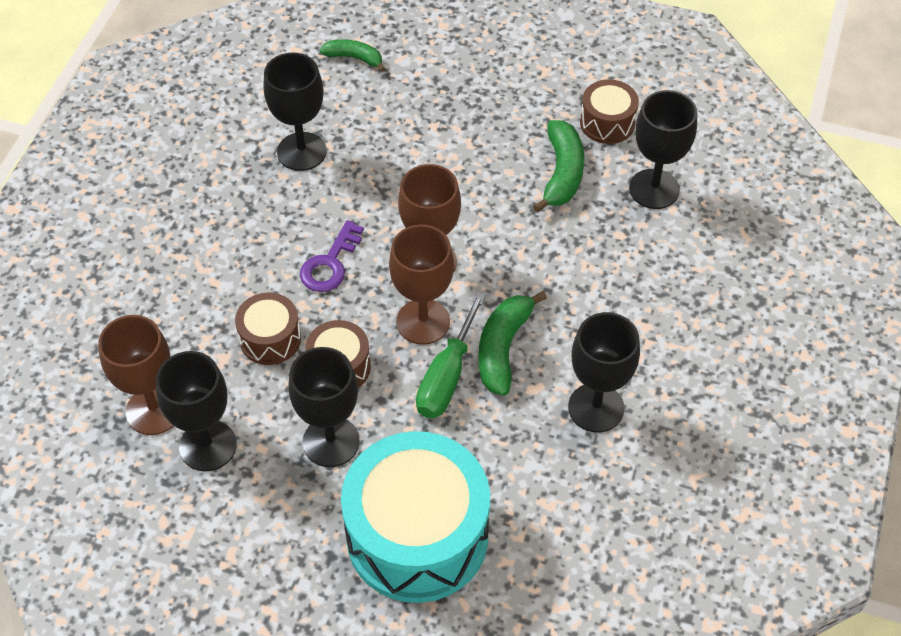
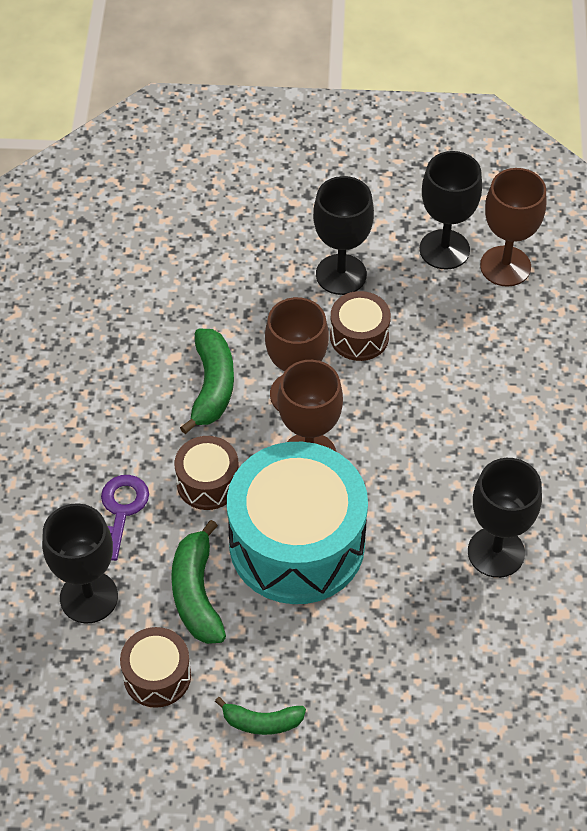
camera: 165 degrees right, 0 degrees up
brown drum [235,293,301,365] -> brown drum moved to [175,436,239,510]
purple key [300,220,364,292] -> purple key moved to [101,475,149,561]
green banana [320,39,385,72] -> green banana moved to [215,697,306,735]
turquoise drum [341,431,490,603] -> turquoise drum moved to [227,442,368,604]
green screwdriver [416,292,486,418] -> none
black goblet [568,312,640,433] -> none

